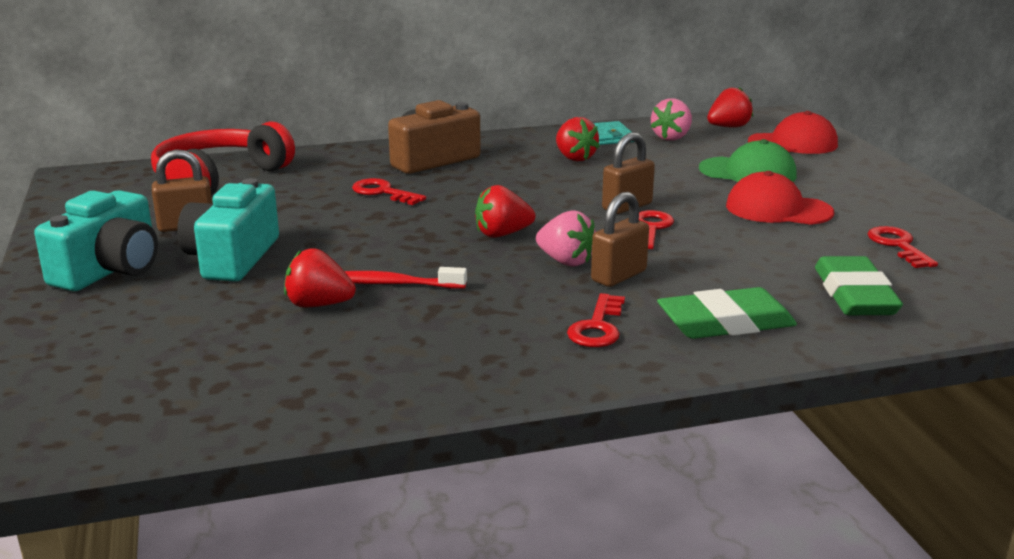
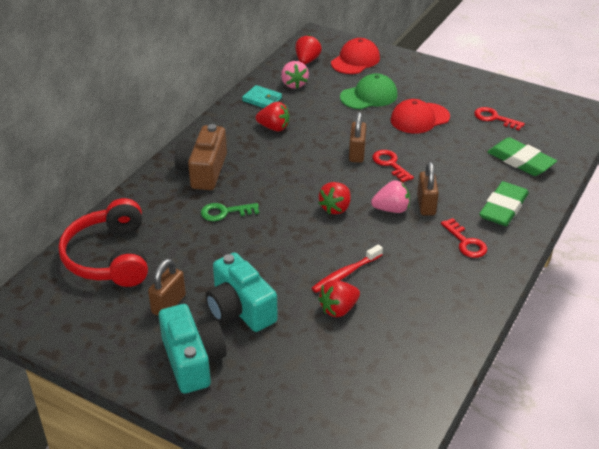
camera: 45 degrees left, 15 degrees up
red key [352,178,426,205] -> green key [201,203,259,221]

